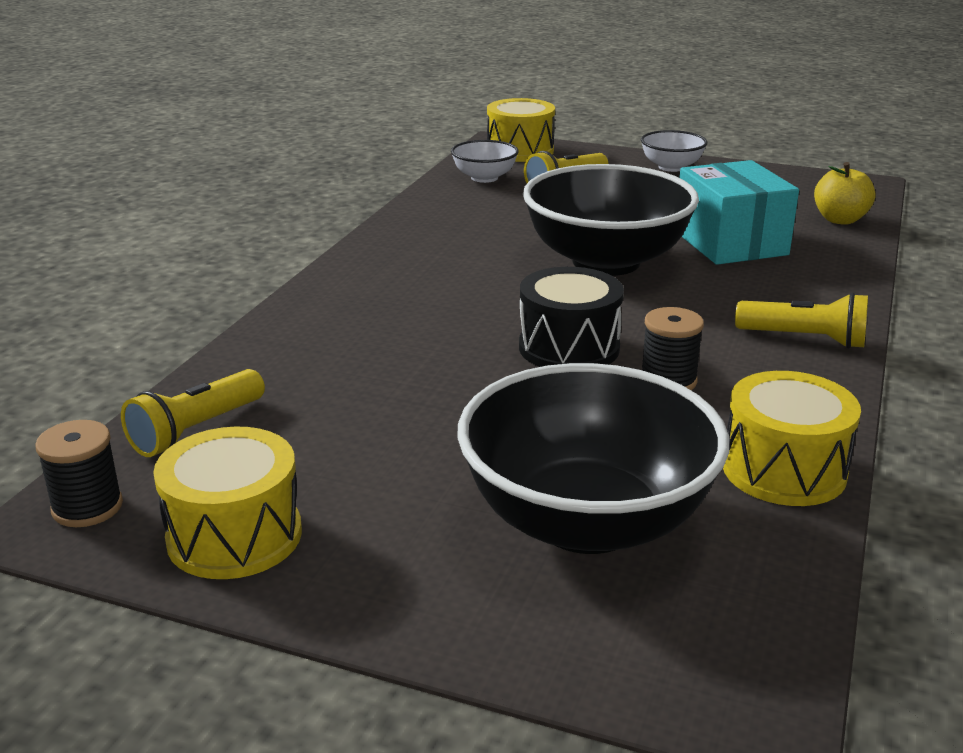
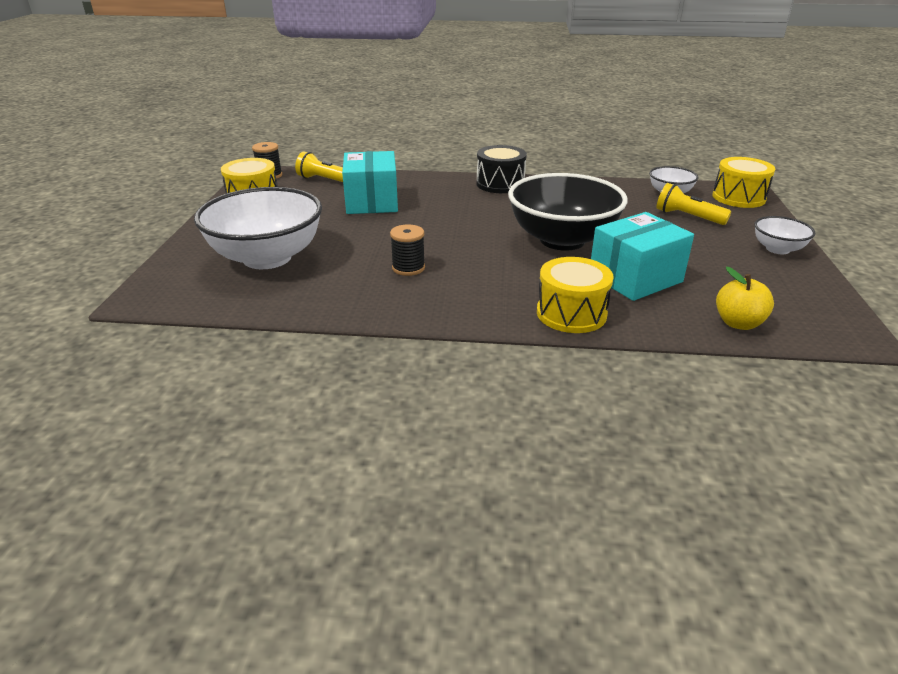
camera: 75 degrees right, 5 degrees up
black bowl [457,363,729,554] -> white bowl [194,187,322,269]
black drum [519,267,624,367] -> black drum moved to [476,145,527,193]
yellow drum [723,371,861,506] -> yellow drum moved to [537,257,614,333]
yellow flashlight [735,293,868,349] -> none
none -> turquoise box [342,151,398,214]

